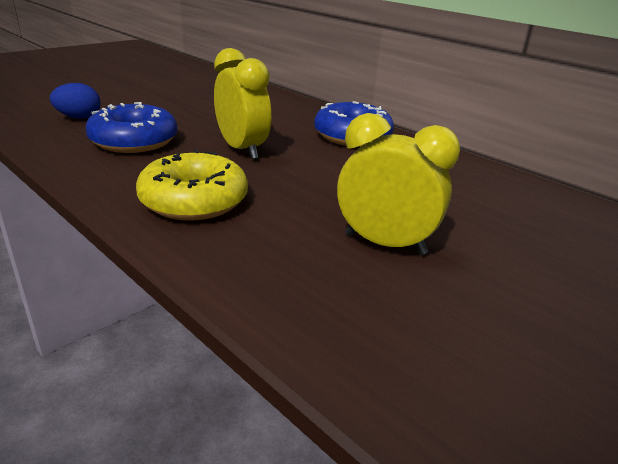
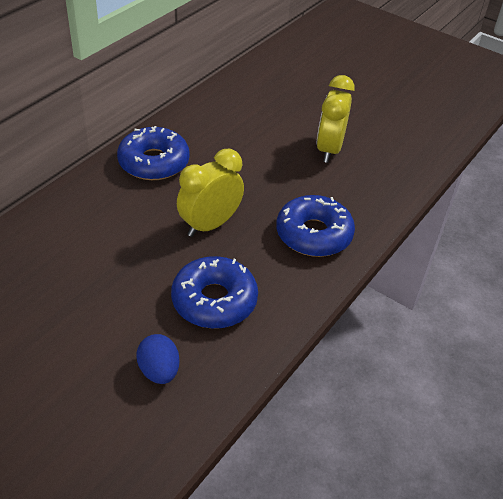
camera: 100 degrees left, 15 degrees up
yellow donut [136,149,248,221] -> blue donut [276,195,355,257]

